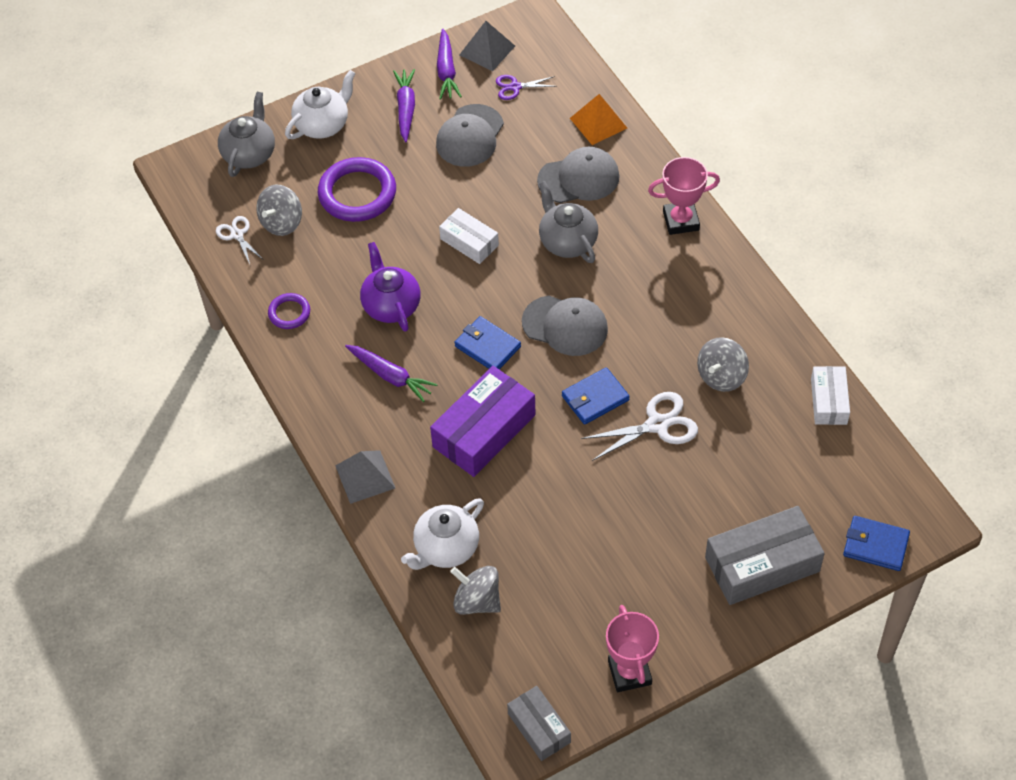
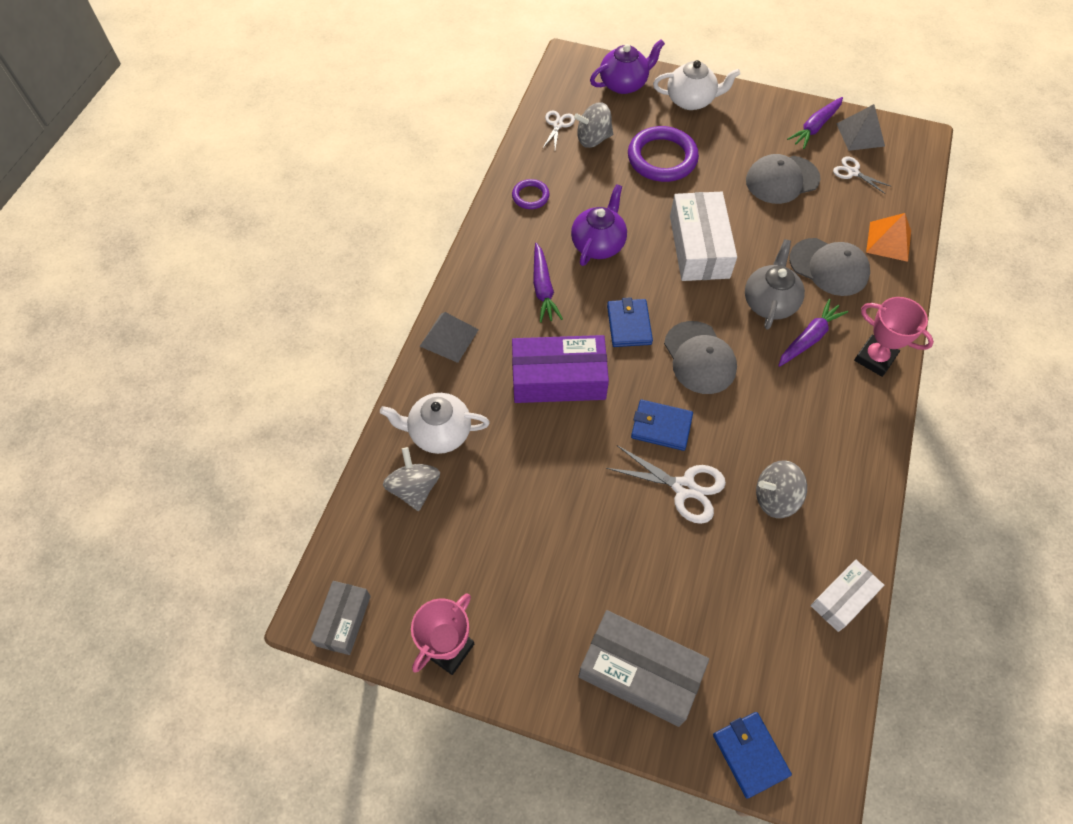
camera: 45 degrees right, 5 degrees up
grey teapot [218,92,275,177] -> purple teapot [590,39,665,94]
purple carrot [393,69,415,142] -> purple carrot moved to [778,299,848,367]
white box [439,208,499,264] -> white box [670,192,737,281], size x1.71
purple scissors [496,75,557,100] -> white scissors [833,157,892,194]

